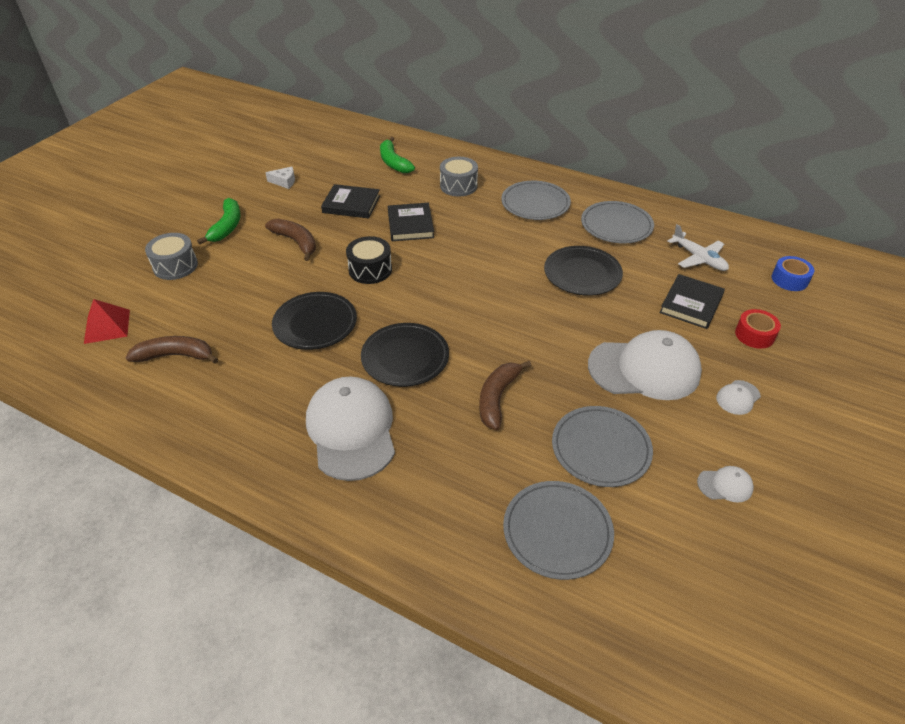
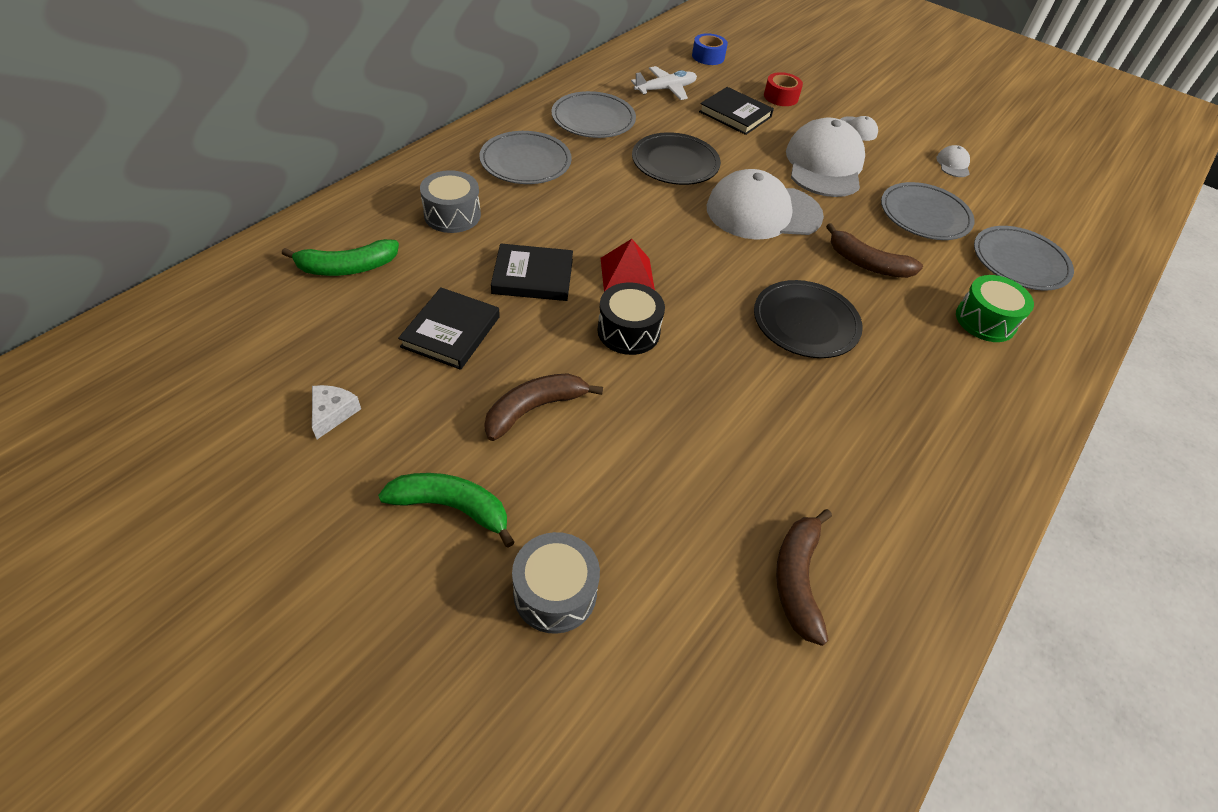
camera: 85 degrees left, 5 degrees up
red pyramid [84,299,130,344] -> red pyramid moved to [601,239,655,292]
black plate [272,292,357,350] -> none
white cap [306,377,395,481] -> white cap moved to [707,169,824,240]
none -> green drum [956,275,1034,342]

